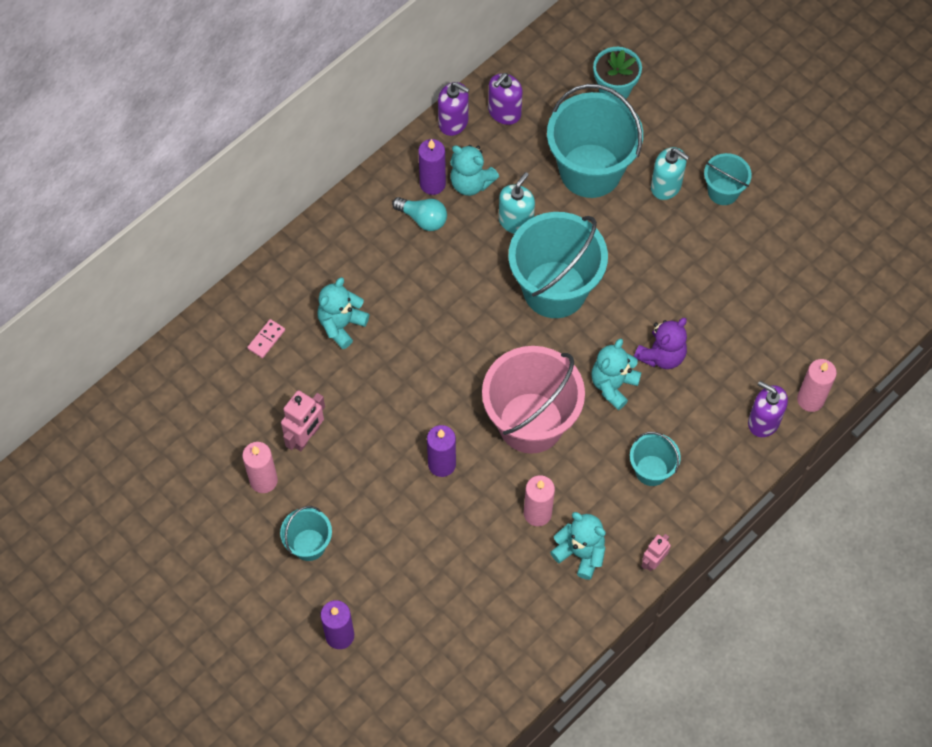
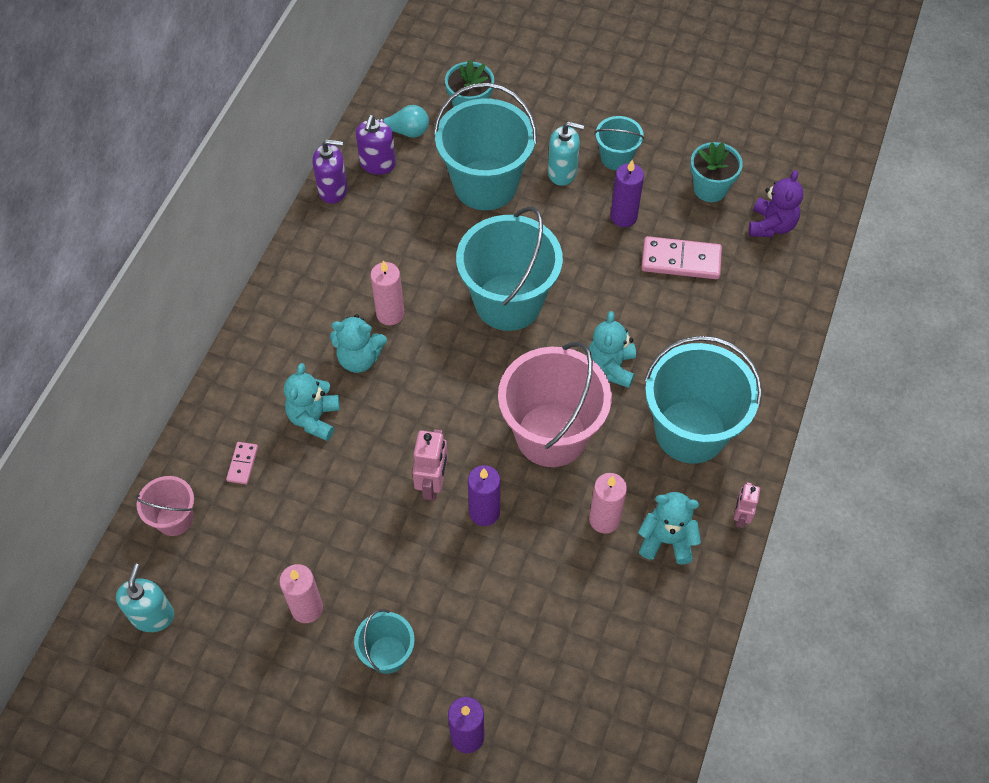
camera: 25 degrees left, 5 degrees down
pink robot [281,390,325,451] -> pink robot moved to [412,429,448,501]
turquoise light bulb [392,197,447,231] -> turquoise light bulb moved to [375,105,429,138]
purple candle [418,139,446,195] -> purple candle moved to [611,160,644,227]
turquoise teddy bear [450,145,499,196] -> turquoise teddy bear moved to [330,314,387,373]
turquoise soap dispenser [499,172,535,234] -> turquoise soap dispenser moved to [116,564,174,632]
turquoise bucket [630,432,681,486] -> turquoise bucket [644,336,762,464], size x2.01
purple teddy bear [634,318,687,369] -> purple teddy bear moved to [749,170,804,237]
purple soap dispenser [748,381,788,437] -> none
pink candle [797,359,837,412] -> pink candle moved to [370,260,405,325]
none -> pink bucket [135,476,194,536]
none -> pink domino [642,236,722,279]
none -> turquoise flower pot [690,142,743,202]

